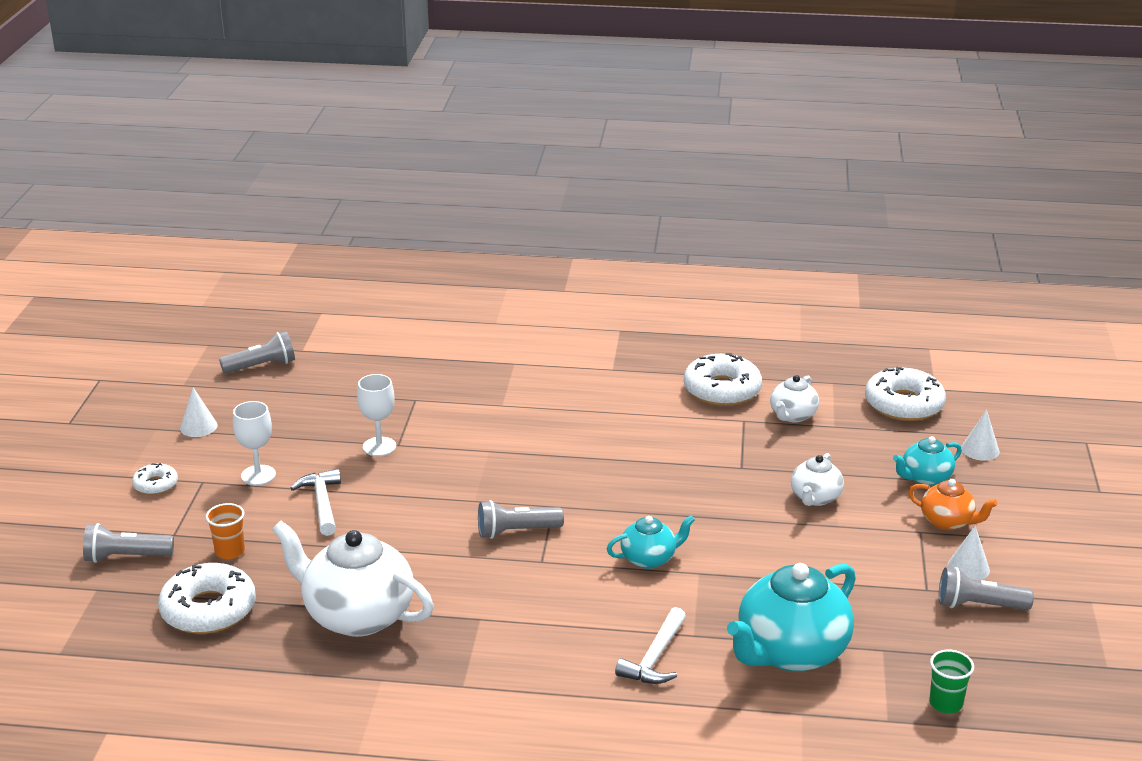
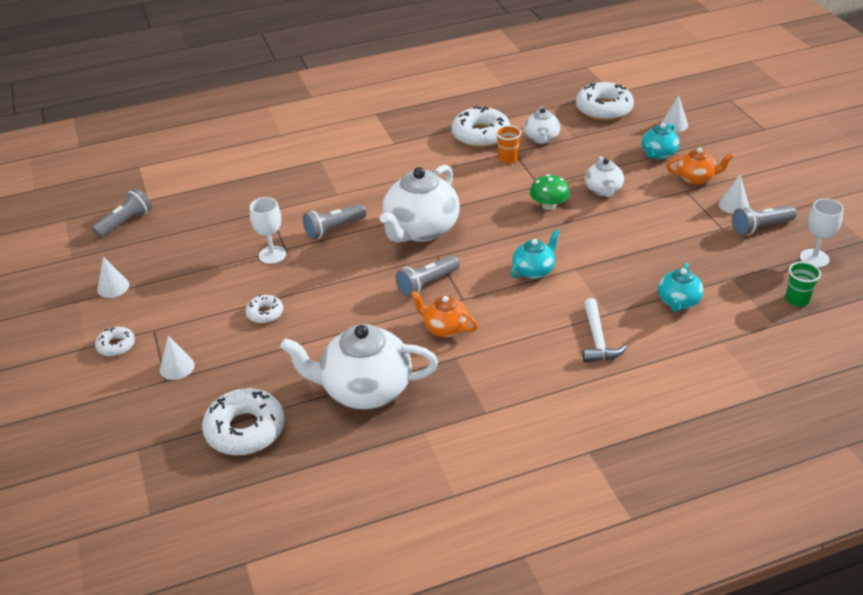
camera: 25 degrees left, 10 degrees up
grey flashlight [83,523,174,563] -> grey flashlight moved to [303,204,366,239]
orange cup [206,503,245,559] -> orange cup moved to [496,125,521,163]
white goblet [233,401,276,485] -> white goblet moved to [800,199,844,268]
white hammer [290,469,341,536] -> white donut [245,295,283,324]
turquoise teapot [727,563,856,672] -> turquoise teapot [658,263,704,312], size x0.53
none -> white cone [160,336,195,380]
none -> white teapot [380,165,460,242]
none -> orange teapot [411,291,478,337]
none -> green mushroom [530,174,570,210]

